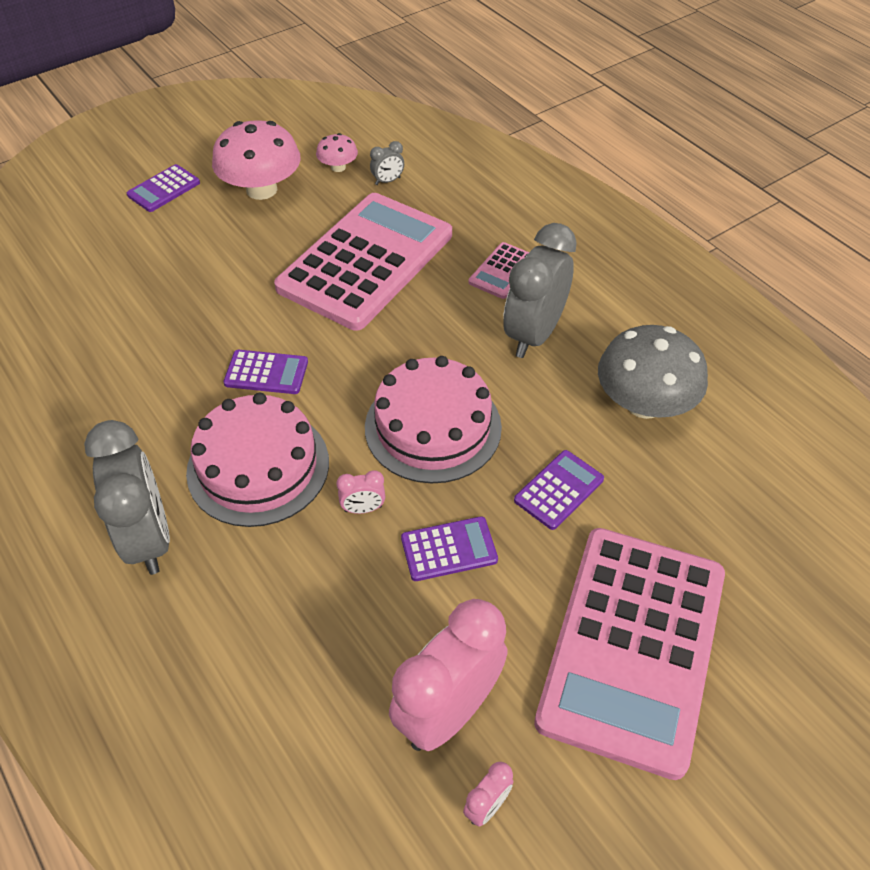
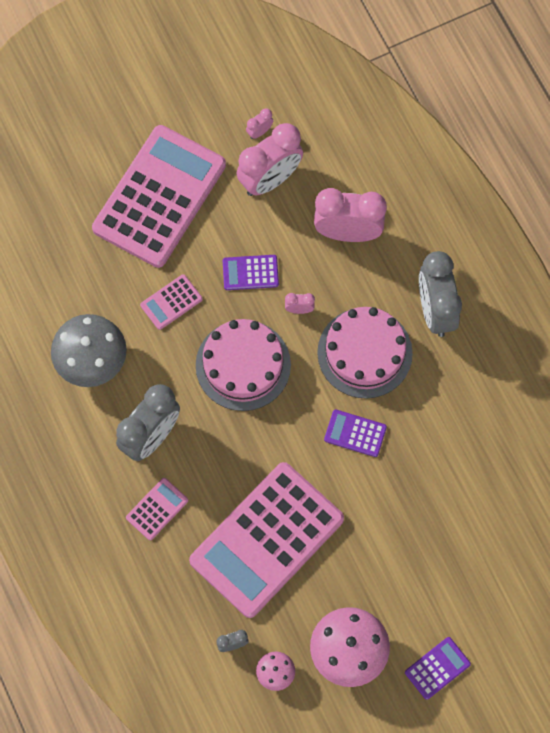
camera: 170 degrees left, 20 degrees up
purple calculator [514,450,604,530] -> pink calculator [140,274,203,330]
none -> pink clock [314,188,387,242]

